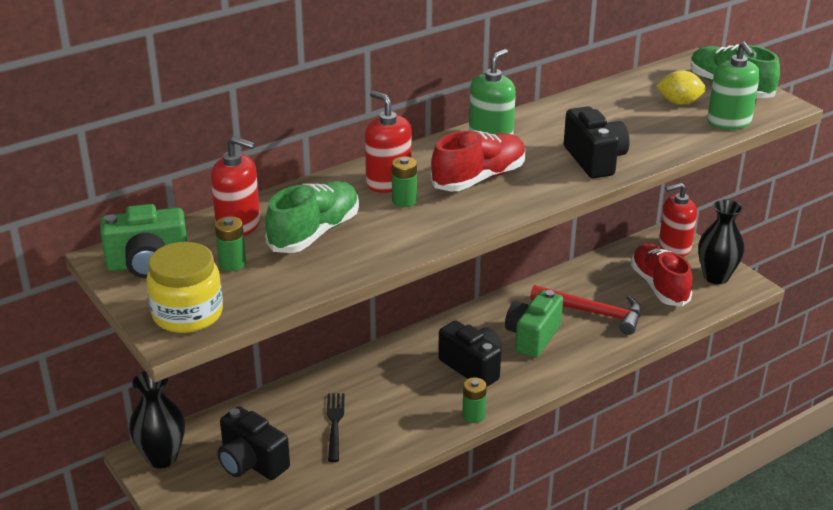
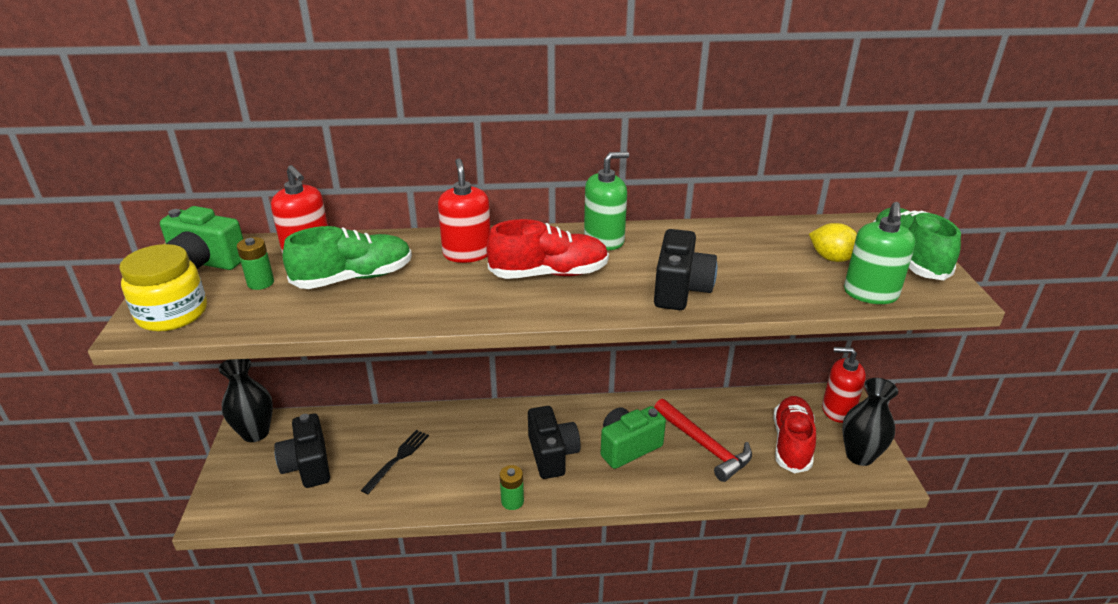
camera: 30 degrees right, 0 degrees up
green battery [392,156,417,207] -> none

